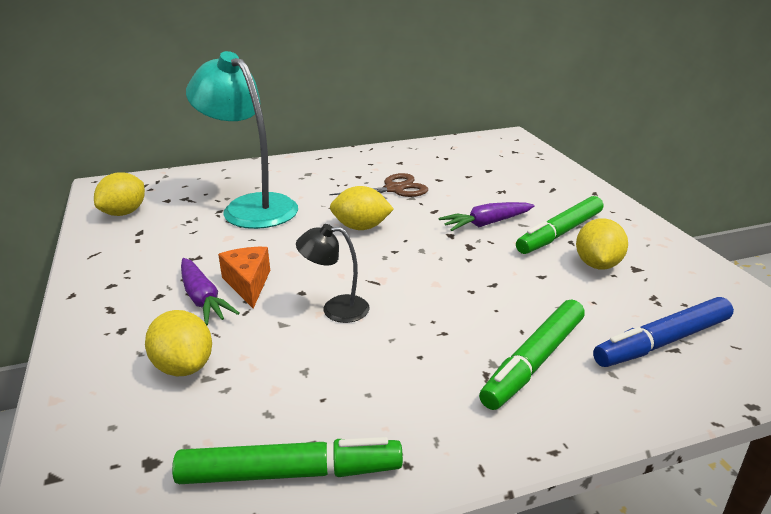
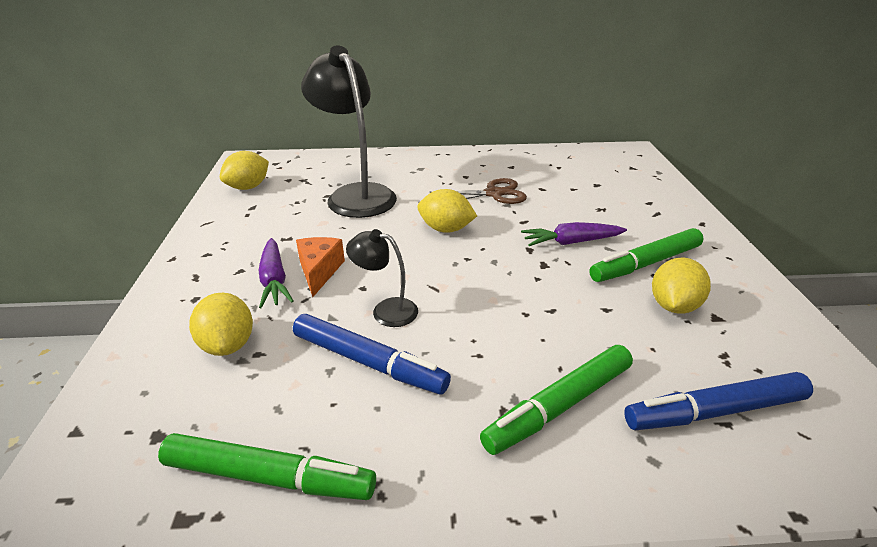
camera: 15 degrees right, 5 degrees up
turquoise lamp [186,51,298,229] -> black lamp [301,45,397,218]
none -> blue marker [293,314,451,395]

